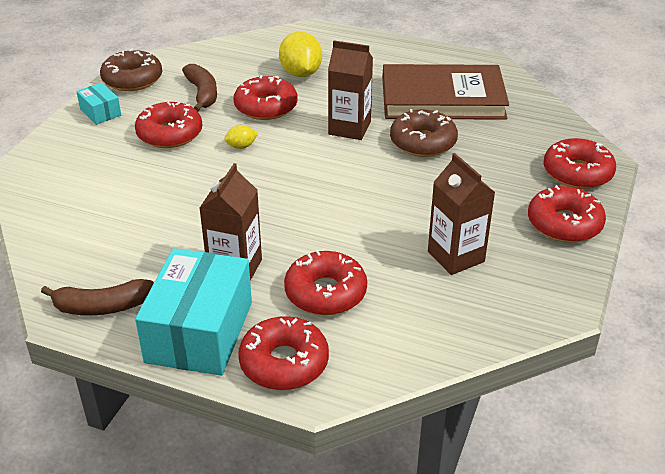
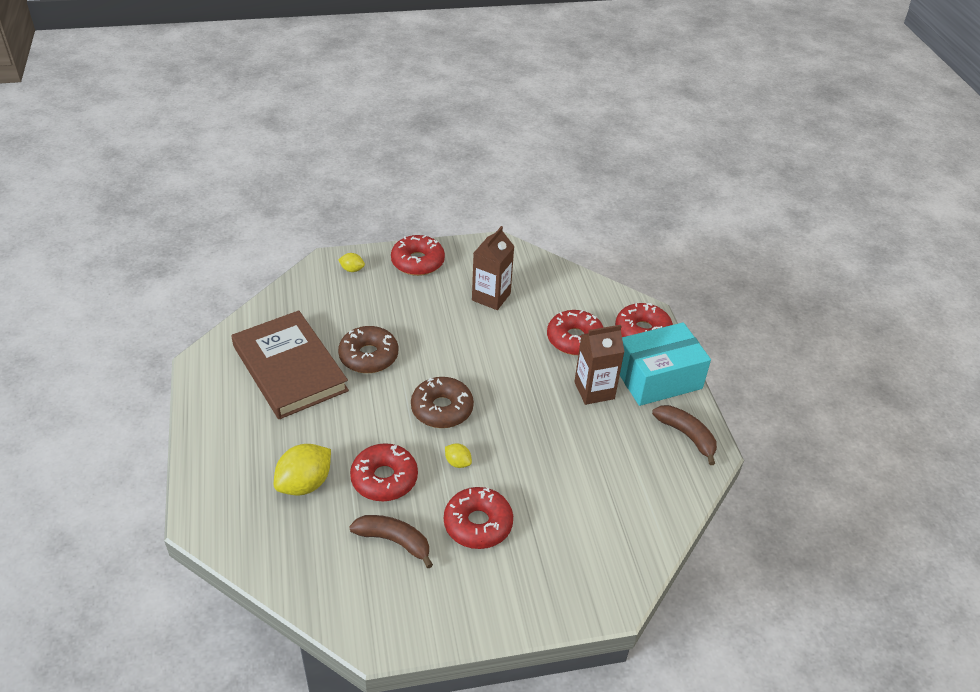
camera: 125 degrees left, 5 degrees up
turquoise box [76,83,121,125] -> none
brown donut [100,49,162,91] -> brown donut moved to [411,377,474,428]
brown banana [182,64,217,112] -> brown banana turned 75 degrees clockwise [349,515,433,568]
brown carton [328,40,373,140] -> none
red donut [544,138,616,189] -> yellow lemon [338,253,365,272]

